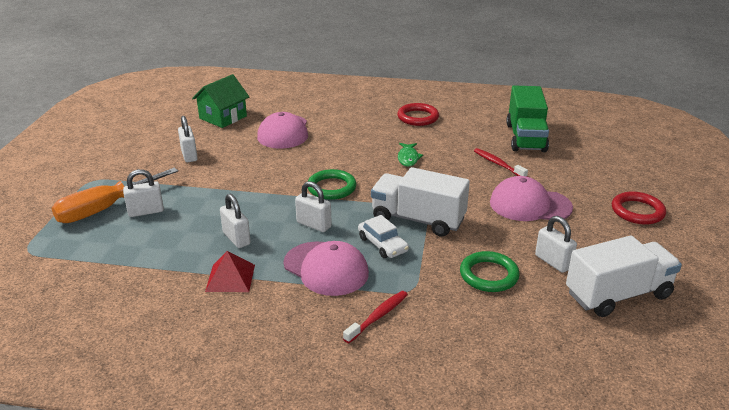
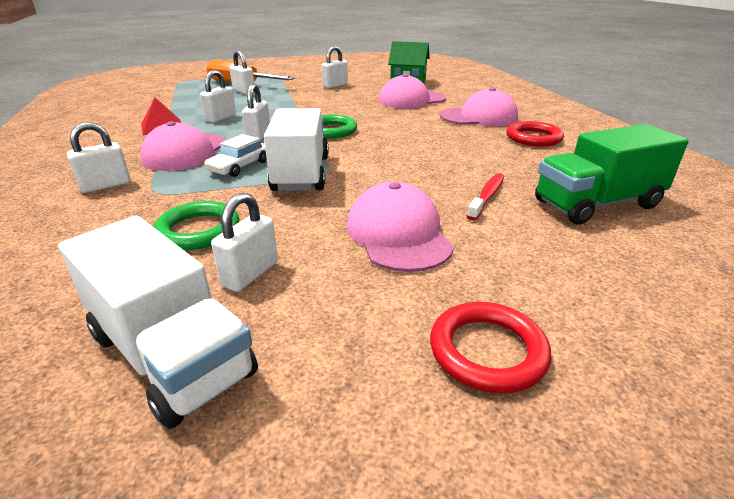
camera: 65 degrees right, 0 degrees up
red toothbrush [343,291,408,343] -> white padlock [67,122,131,193]
green fish [398,143,423,167] -> none
none -> pink cap [440,87,518,126]

